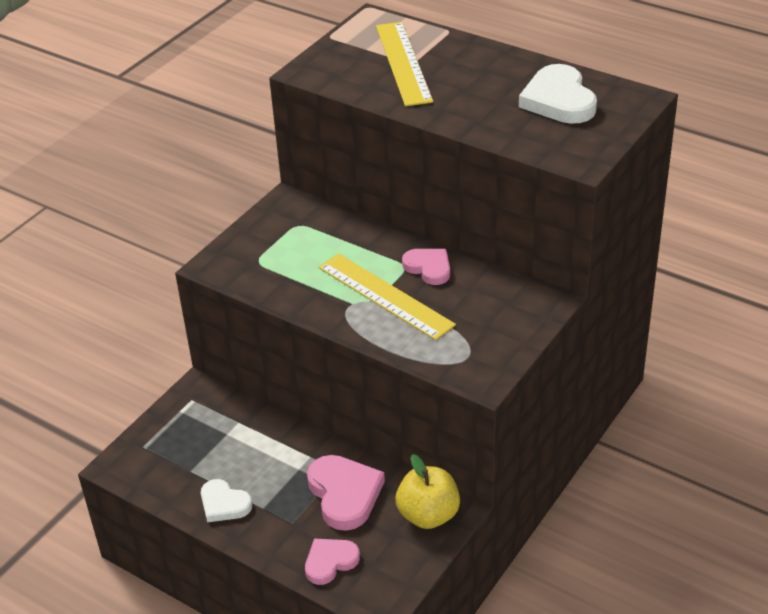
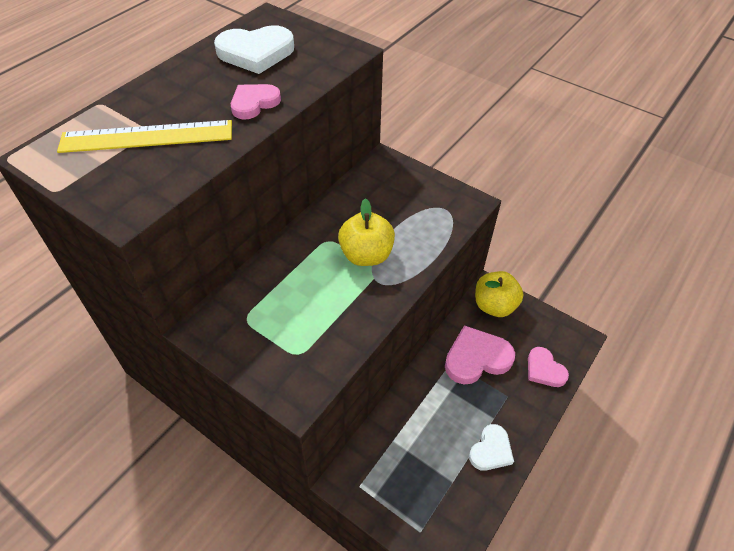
camera: 90 degrees left, 10 degrees up
yellow ruler [318,253,456,340] -> yellow apple [338,198,395,266]
pink heart [402,249,450,285] -> pink heart moved to [231,84,281,119]

